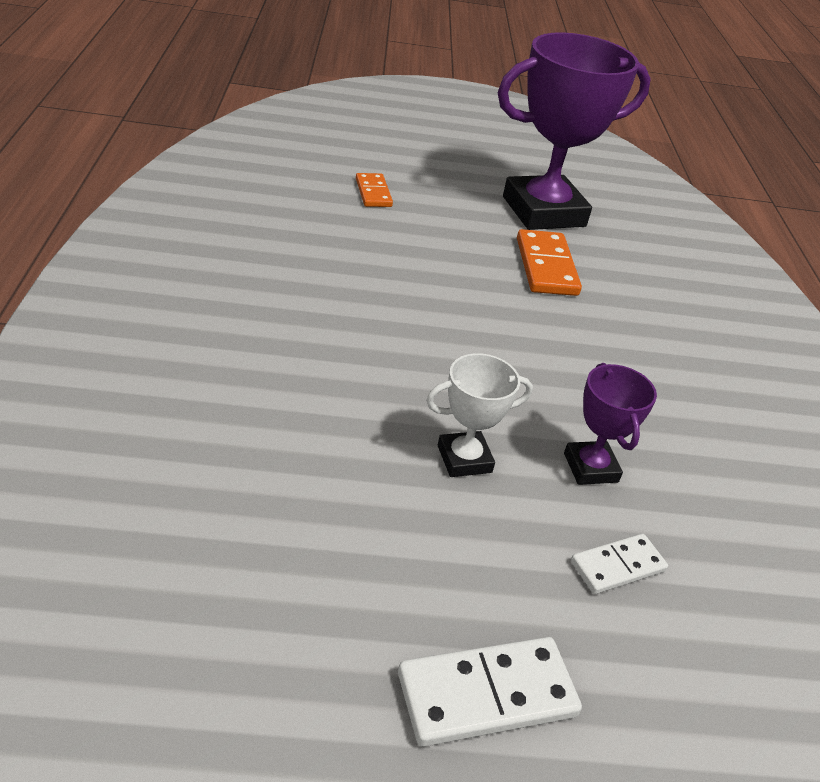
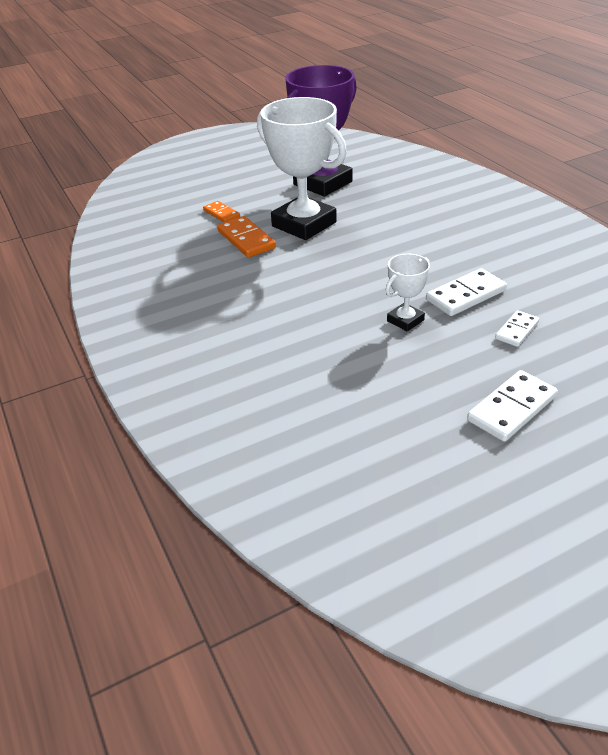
camera: 20 degrees left, 0 degrees up
orange domino [517,229,582,296] -> orange domino moved to [217,216,276,258]
purple trophy [564,363,657,485] -> white domino [426,268,507,316]
none -> white trophy [257,97,347,240]

